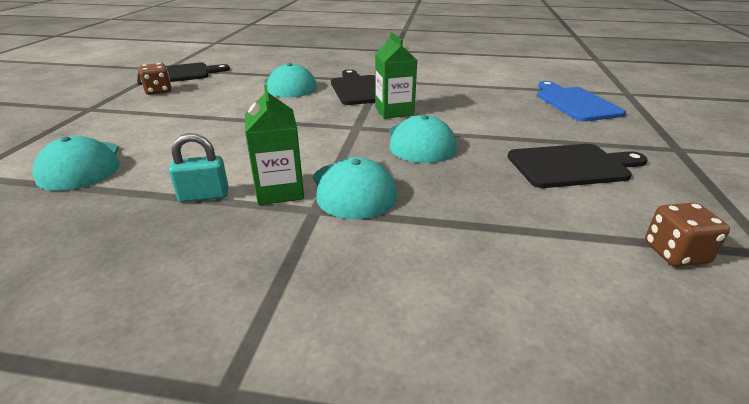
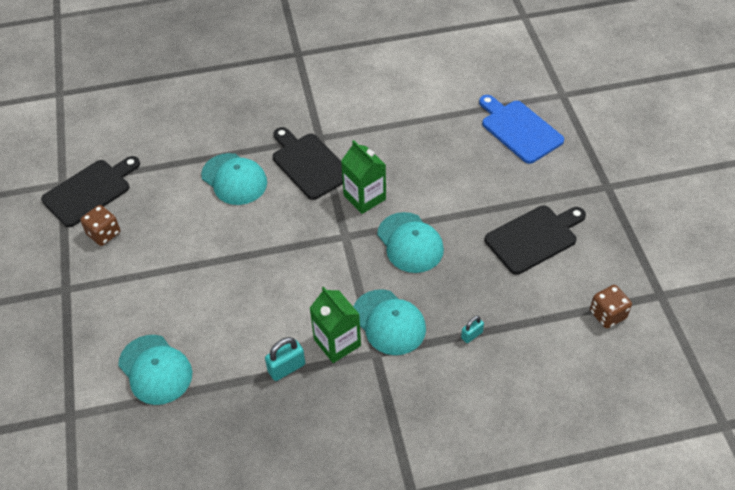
camera: 20 degrees left, 20 degrees up
none -> turquoise padlock [461,316,484,343]

